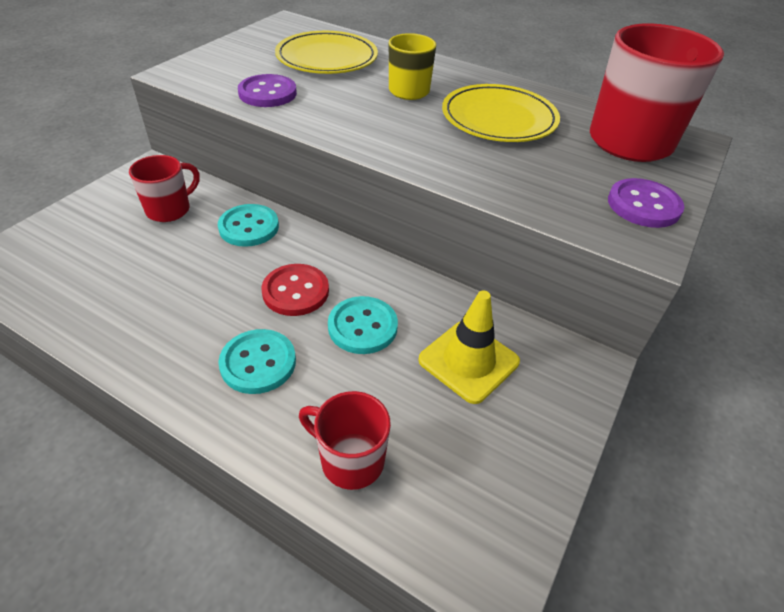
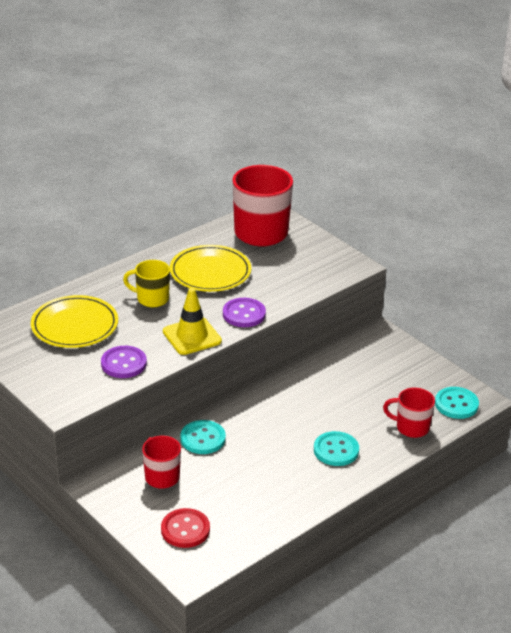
camera: 70 degrees left, 10 degrees down
red button [261,264,329,316] -> red button moved to [161,508,210,548]
red mug [299,391,391,490] -> red mug turned 60 degrees clockwise [383,388,435,438]
turquoise button [328,296,398,354] -> turquoise button moved to [435,387,479,419]
yellow traffic cone [418,290,520,404] -> yellow traffic cone moved to [163,288,222,355]
purple button [608,178,684,228] -> purple button moved to [223,298,266,327]

